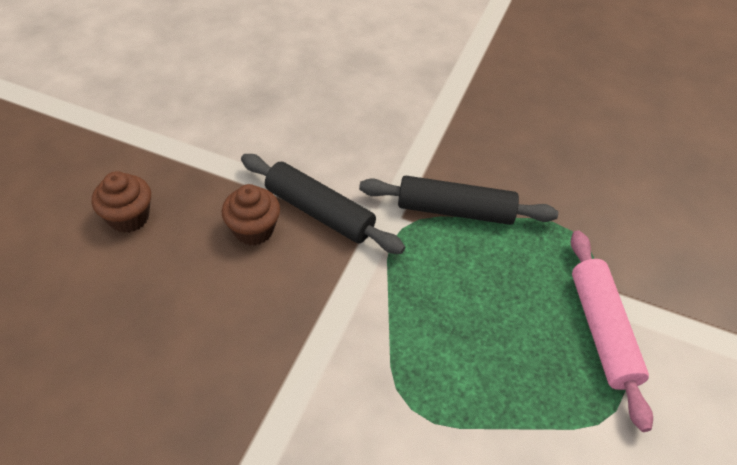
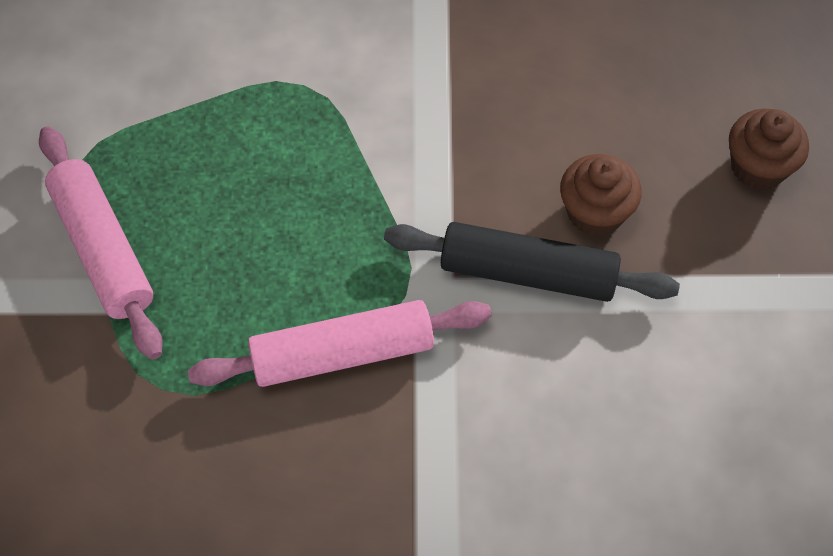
camera: 160 degrees right, 10 degrees up
black rolling pin [359,176,558,225] -> pink rolling pin [188,300,491,387]

